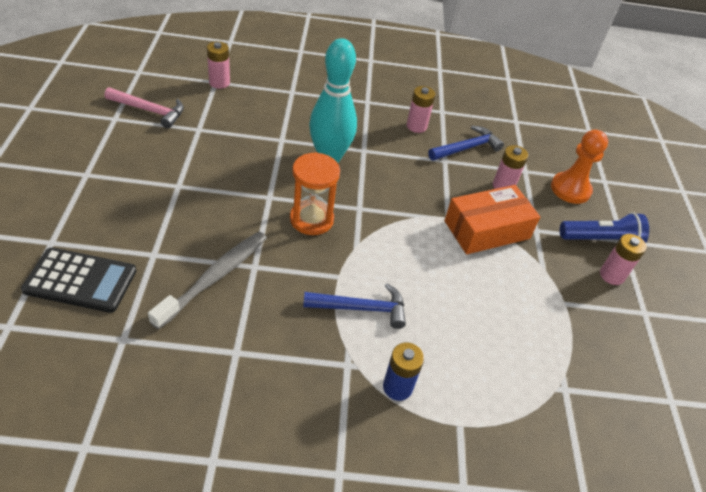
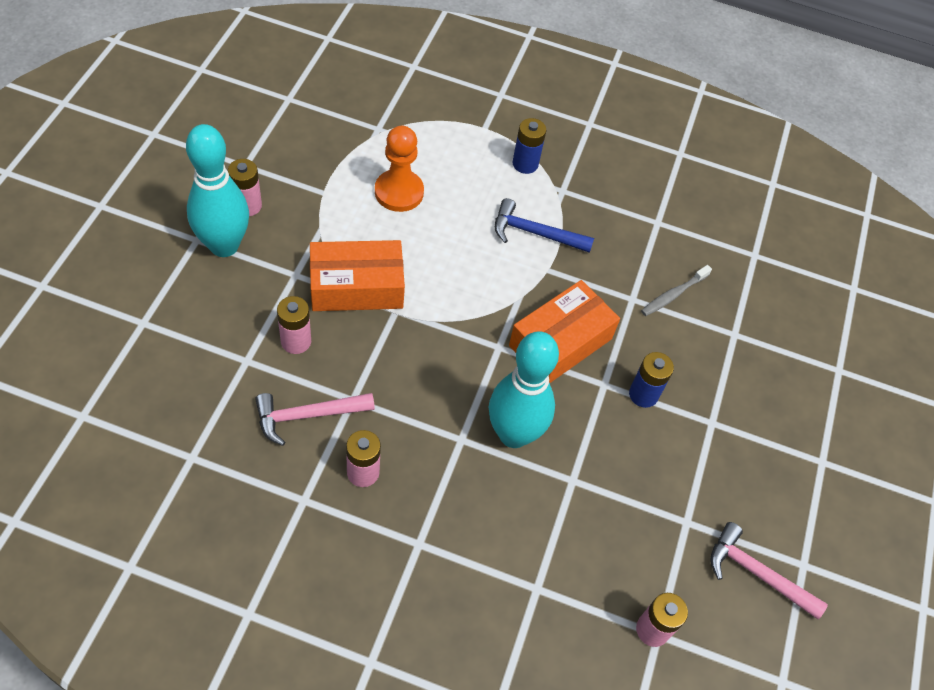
camera: 165 degrees left, 10 degrees up
black calculator [21,247,137,313] -> none
grey toothbrush [148,232,267,330] -> grey toothbrush [641,265,712,316], size x0.59
orange hourglass [290,152,340,235] -> orange box [509,280,620,383]
blue hammer [428,126,504,161] -> pink hammer [255,393,375,446]
orange pawn [551,130,608,204] -> orange pawn moved to [375,126,424,212]
blue flashlight [560,212,649,243] -> turquoise bowling pin [186,124,249,257]
none -> blue battery [629,352,674,408]

